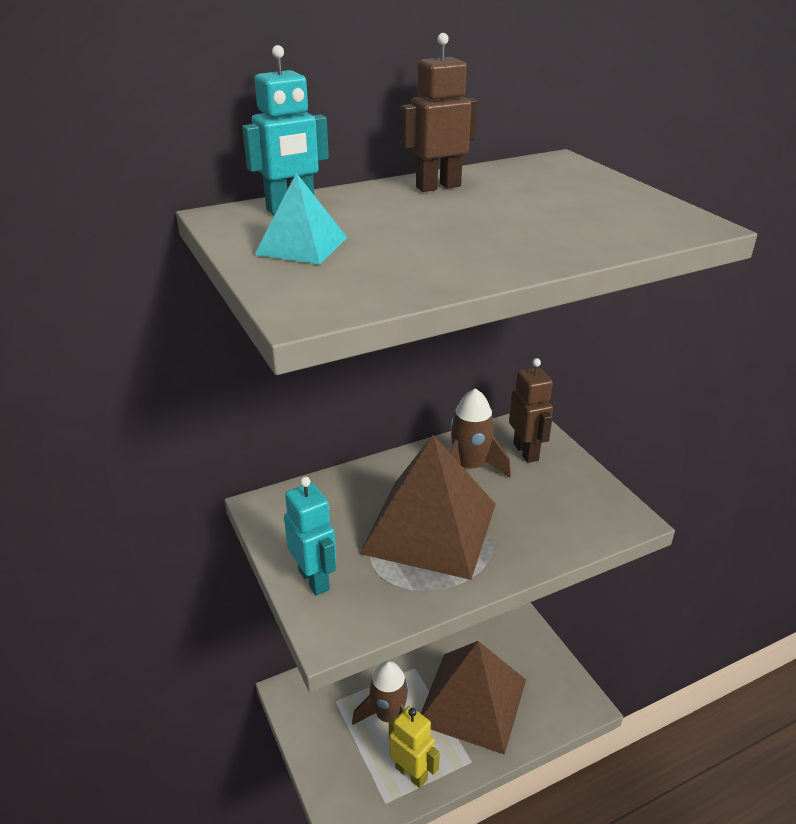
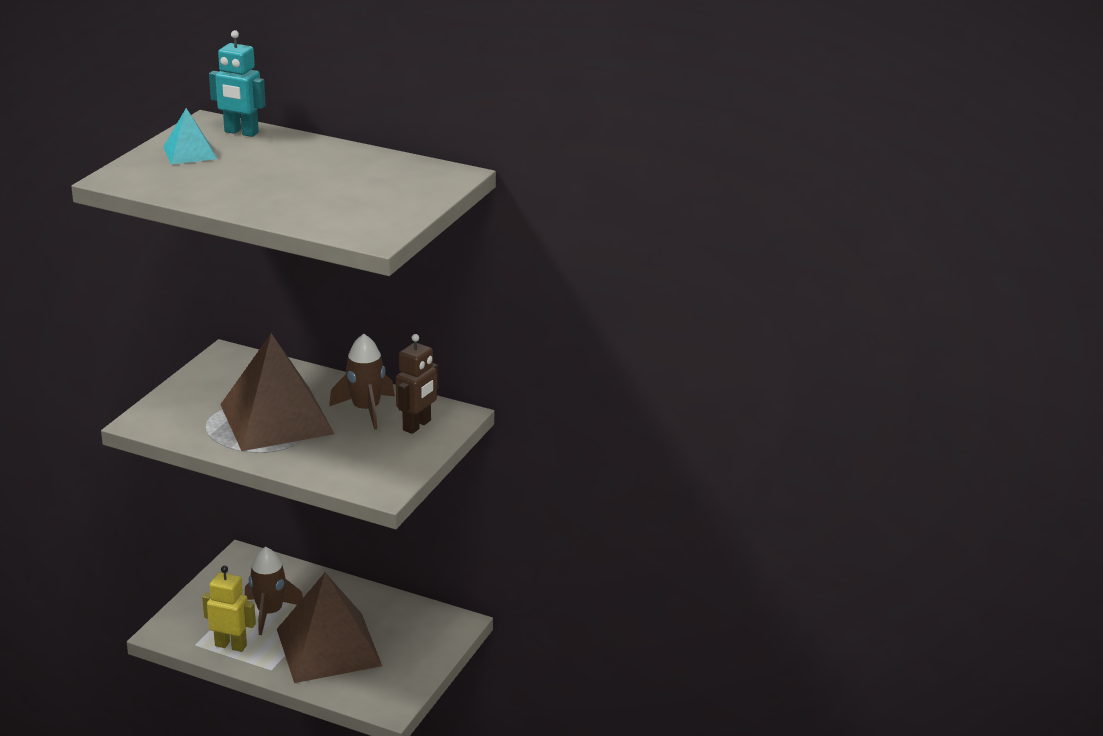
camera: 50 degrees right, 5 degrees down
turquoise robot [284,477,336,595] -> none
yellow robot [389,706,440,788] -> yellow robot turned 75 degrees counterclockwise [202,566,256,652]
brown robot [401,33,477,192] -> none

